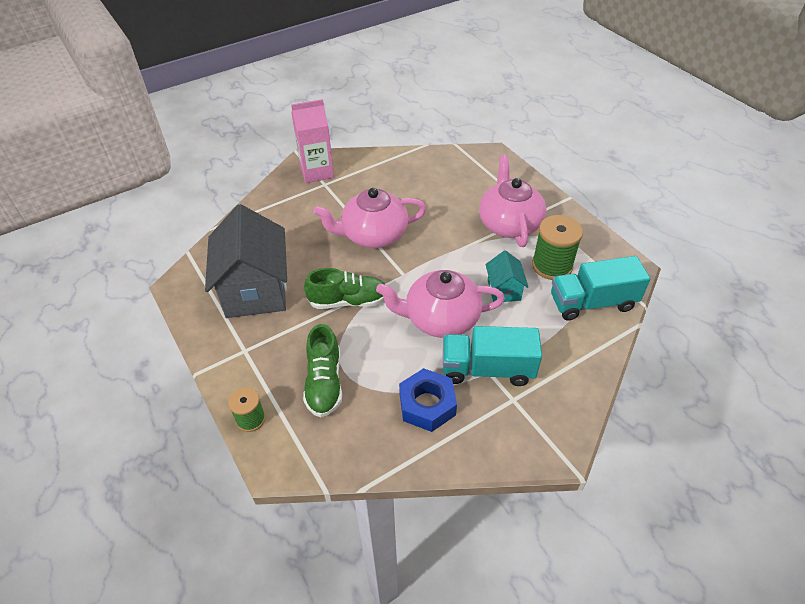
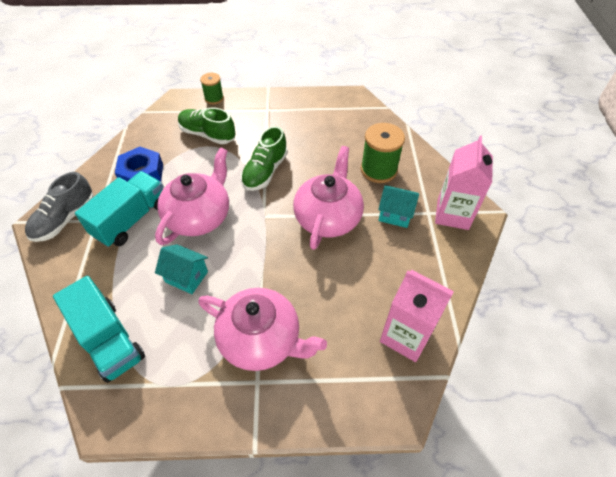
camera: 120 degrees right, 5 degrees up
grey house [205,204,287,318] -> none
green spool [532,215,583,280] -> green spool moved to [361,123,405,183]
turquoise truck [551,256,650,321] -> turquoise truck turned 120 degrees clockwise [53,276,145,383]
none -> grey shoe [25,172,94,242]
none -> turquoise house [378,185,419,228]
none -> pink carton [380,270,454,362]

